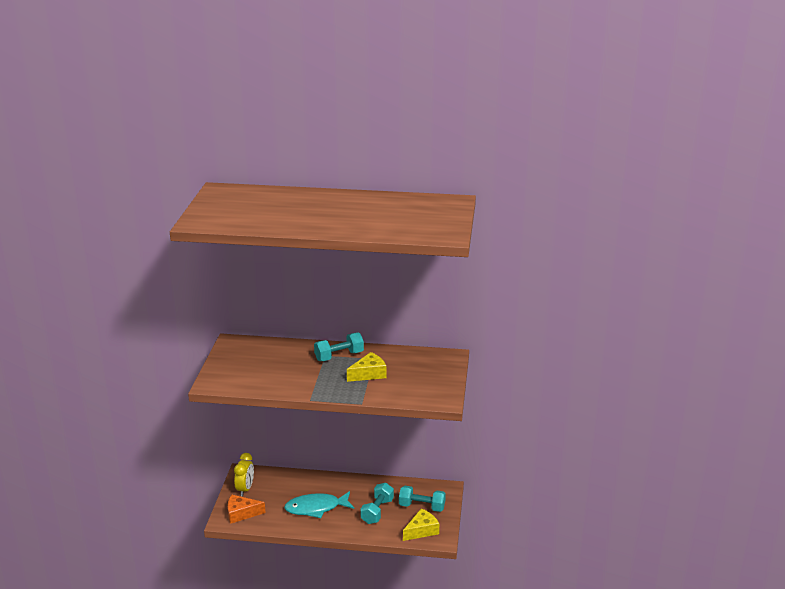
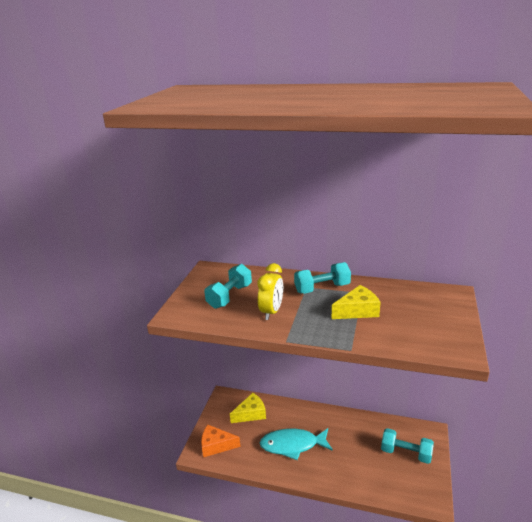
camera: 10 degrees right, 0 degrees up
yellow clock [234,453,254,496] -> yellow clock moved to [257,263,283,320]
turquoise dumbbell [360,483,394,524] -> turquoise dumbbell moved to [204,264,252,309]
yellow cheese [403,508,439,541] -> yellow cheese moved to [230,393,266,423]

